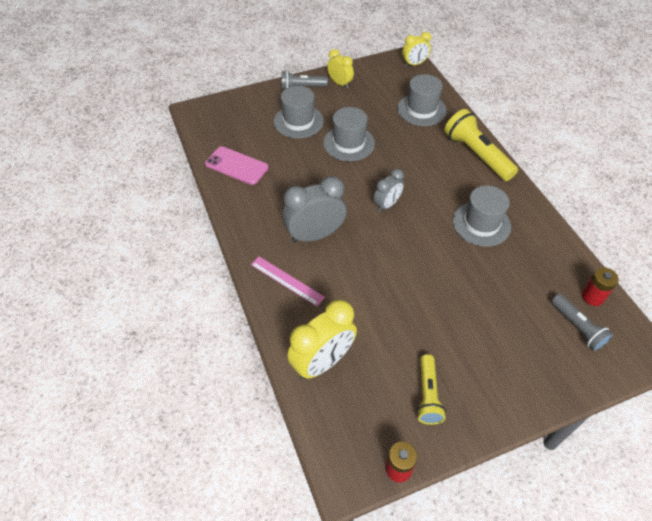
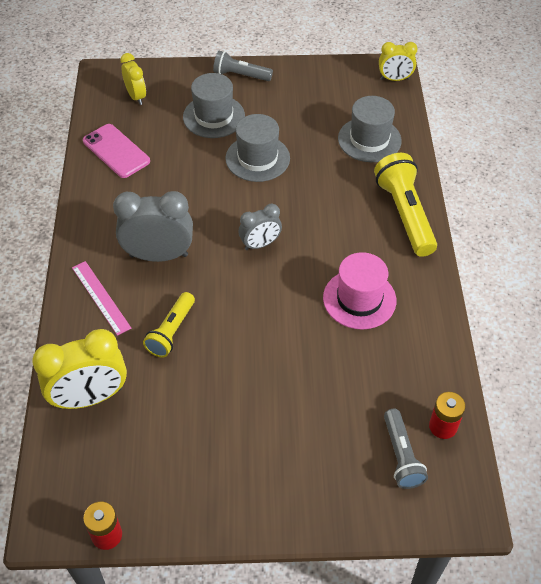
camera: 20 degrees right, 0 degrees up
yellow clock [327,49,354,88] -> yellow clock moved to [120,53,146,105]
yellow flashlight [417,354,446,425] -> yellow flashlight moved to [143,292,195,358]
grey hat [453,186,511,247] -> pink hat [323,252,396,330]

